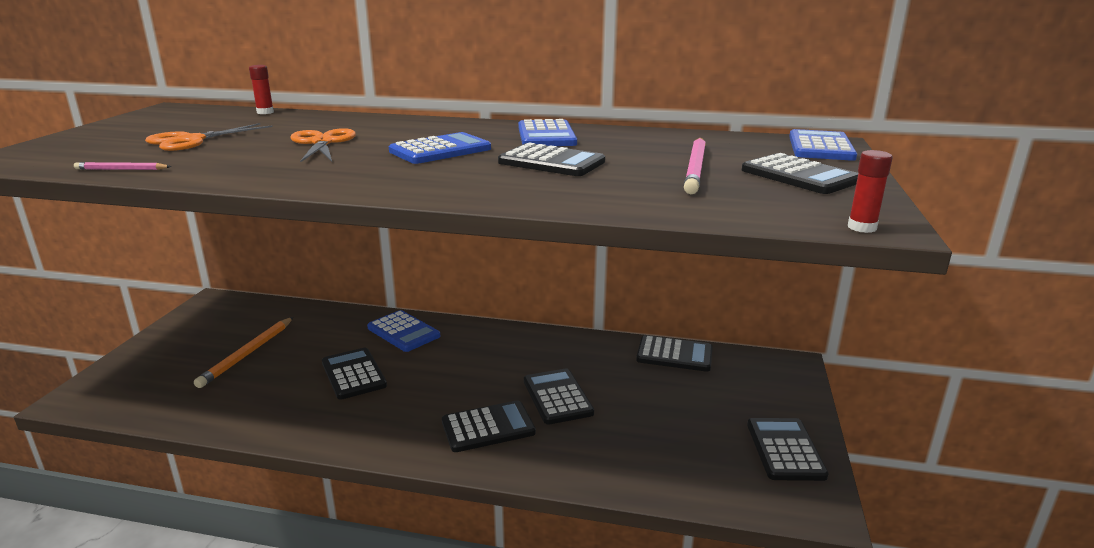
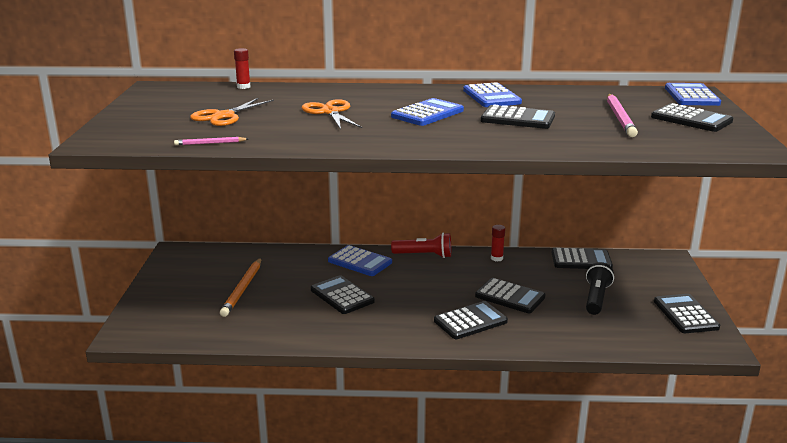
camera: 10 degrees left, 0 degrees up
black calculator [524,369,594,425] -> black calculator turned 150 degrees clockwise [475,278,545,313]
red glue stick [848,150,893,233] -> red glue stick moved to [491,225,505,261]
none -> red flashlight [391,233,451,258]
none -> black flashlight [586,262,614,315]

